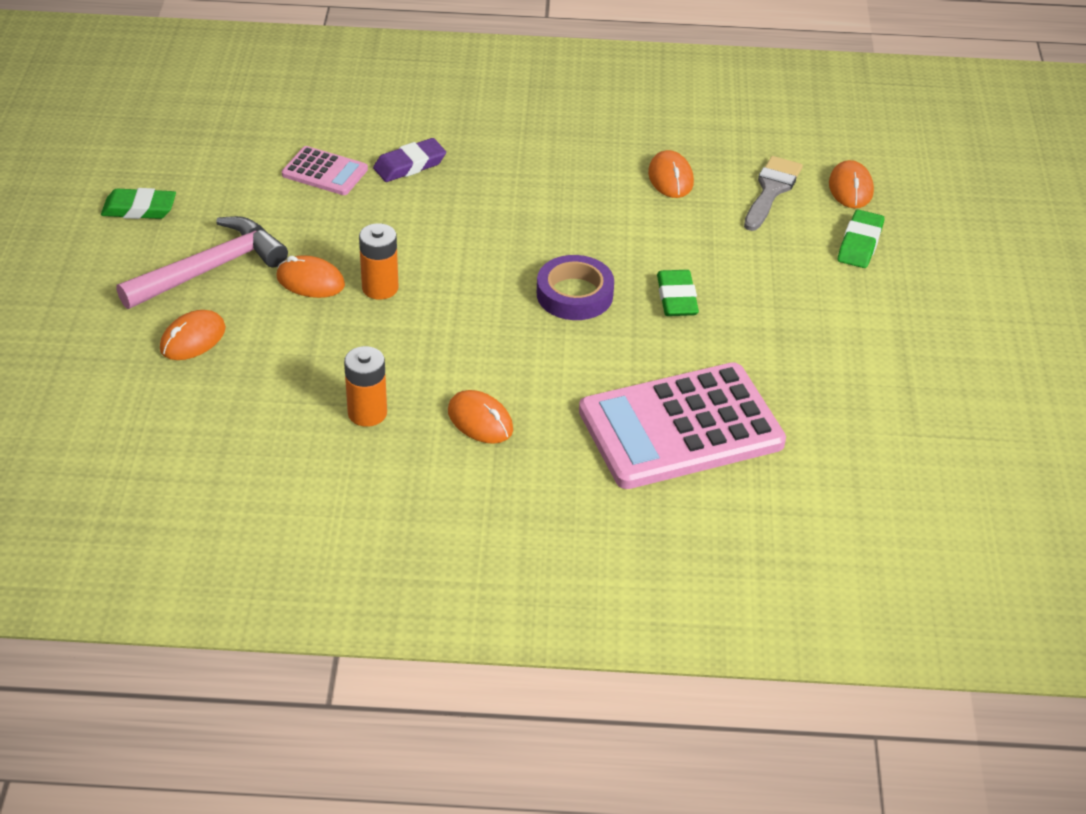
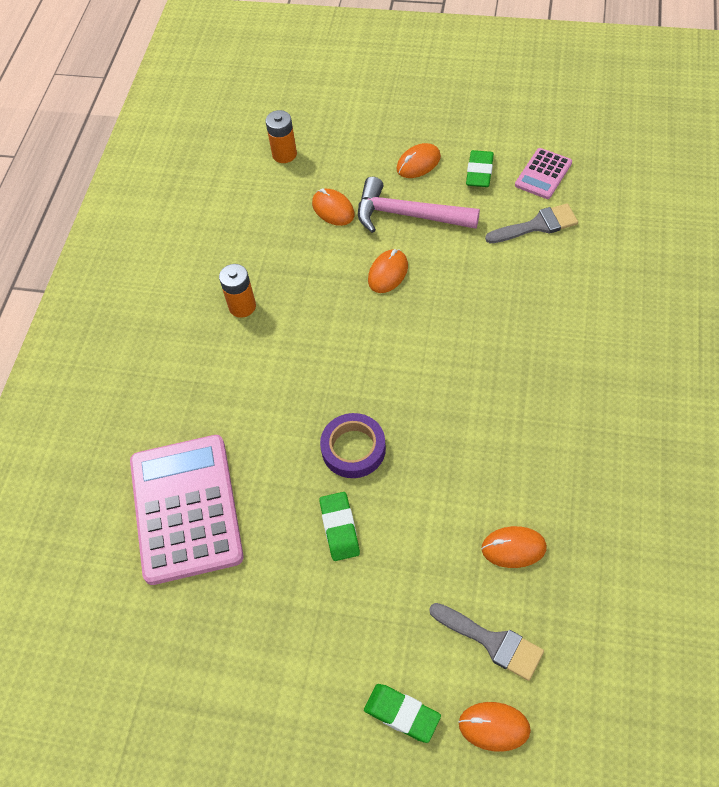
camera: 105 degrees right, 15 degrees up
pink hammer [116,216,288,309] -> pink hammer turned 135 degrees clockwise [358,177,480,233]
pink calculator [282,146,368,195] -> pink calculator moved to [515,148,572,199]
orange battery [359,223,399,300] -> orange battery moved to [265,110,297,163]
purple eraser [373,138,446,182] -> none
orange mouse [448,390,513,444] -> orange mouse moved to [396,143,441,178]
green eraser [657,270,699,316] -> green eraser turned 75 degrees clockwise [319,492,360,561]
none -> grey brush [485,203,578,243]

